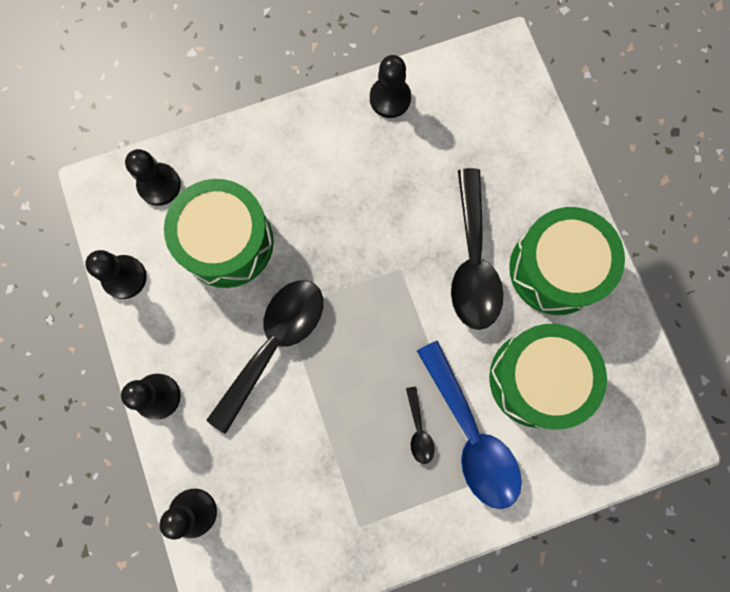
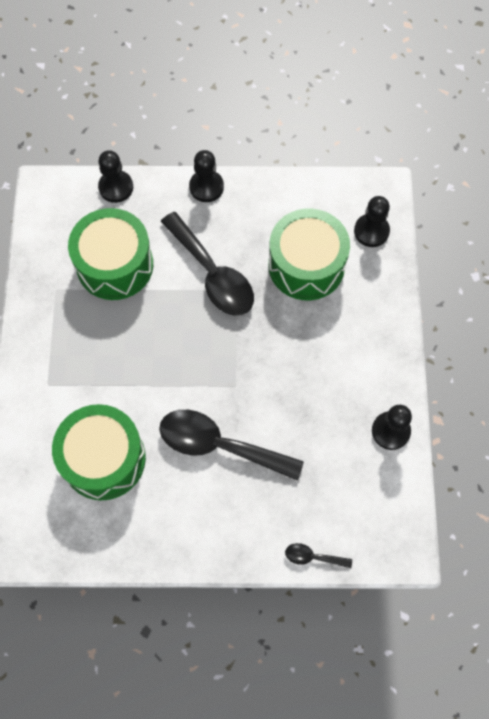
camera: 110 degrees right, 10 degrees down
black pawn [85,250,147,299] -> none
black spoon [406,387,435,464] -> black spoon moved to [285,543,352,568]
blue spoon [417,341,522,509] -> none
green drum [509,207,625,315] -> green drum moved to [68,208,153,300]

